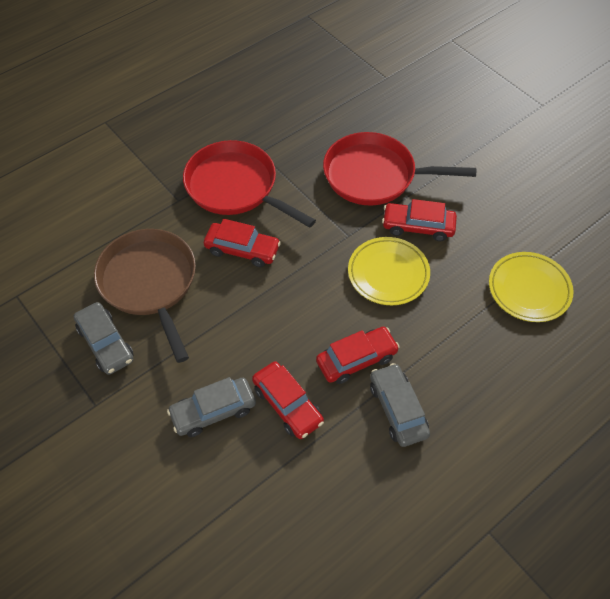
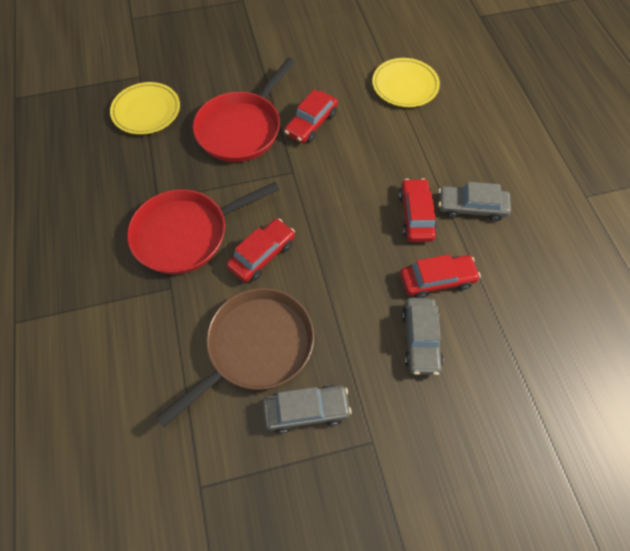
camera: 65 degrees left, 5 degrees up
brown pan [94,229,196,363] -> brown pan turned 135 degrees clockwise [156,288,314,427]
yellow plate [348,237,430,305] -> yellow plate moved to [110,82,180,135]

